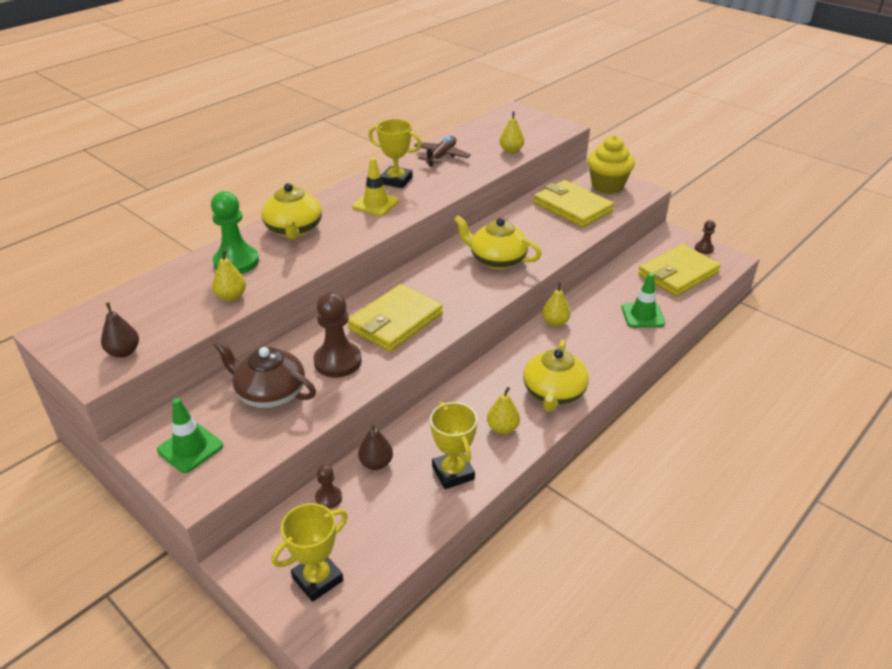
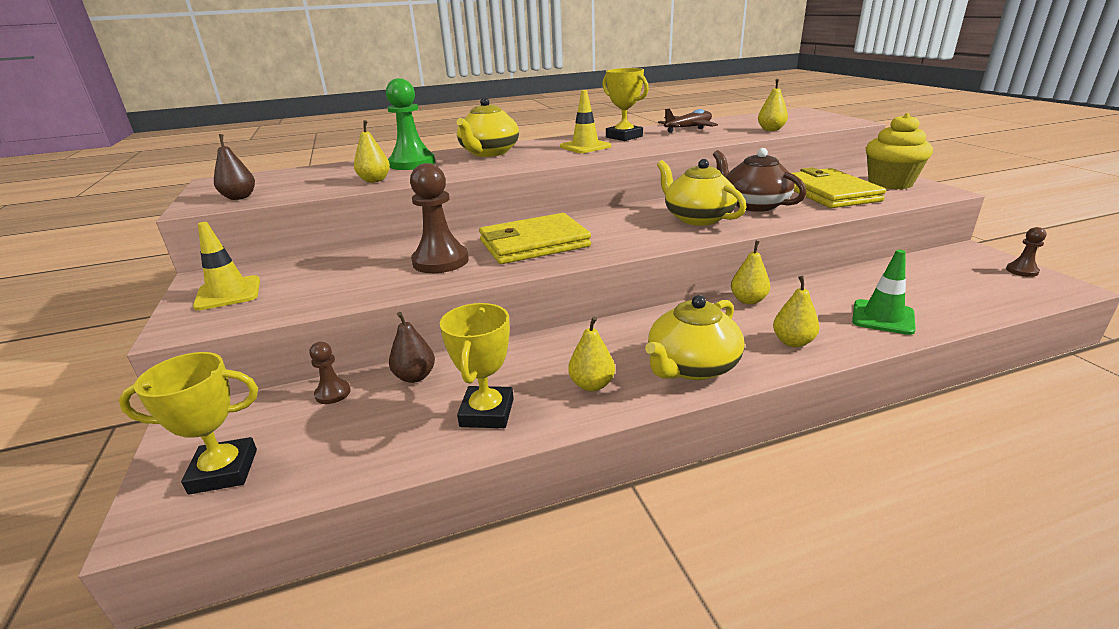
camera: 30 degrees right, 10 degrees down
green traffic cone [157,398,223,473] -> yellow traffic cone [193,222,260,311]
brown teapot [213,340,316,409] -> brown teapot moved to [713,148,806,212]
yellow wallet [638,244,721,296] -> none
none -> yellow pear [773,276,819,347]

